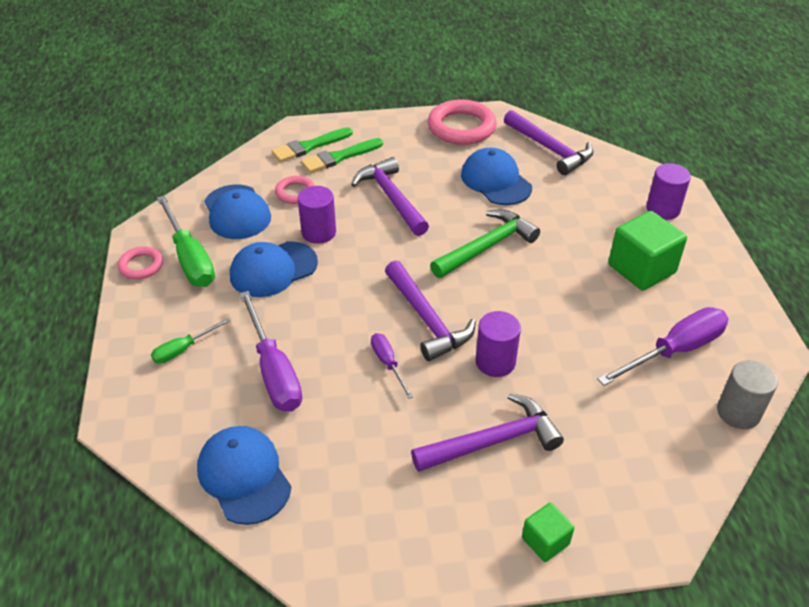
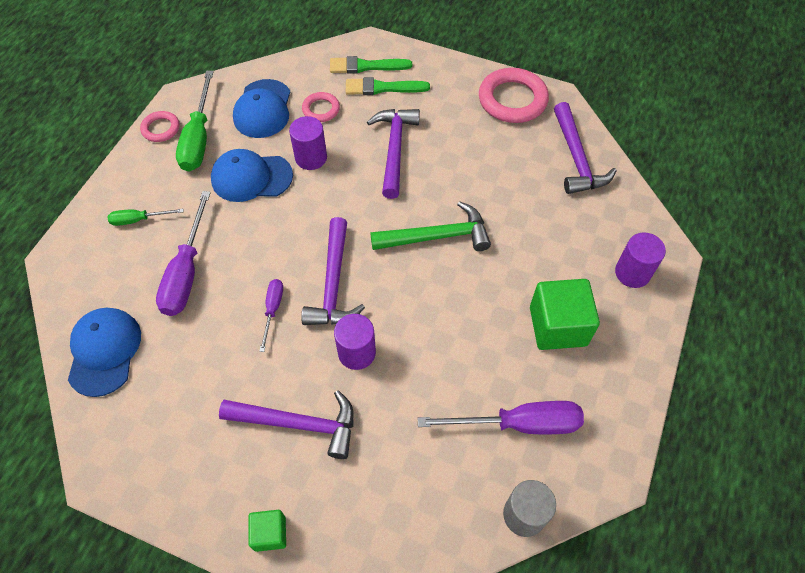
camera: 30 degrees right, 15 degrees up
blue cap [461,148,532,205] -> none

